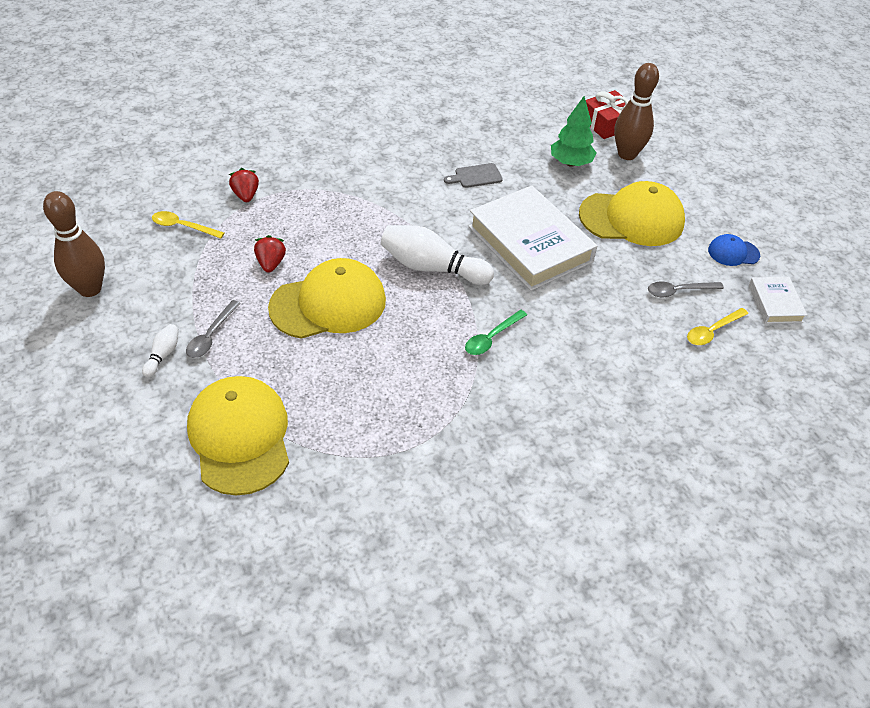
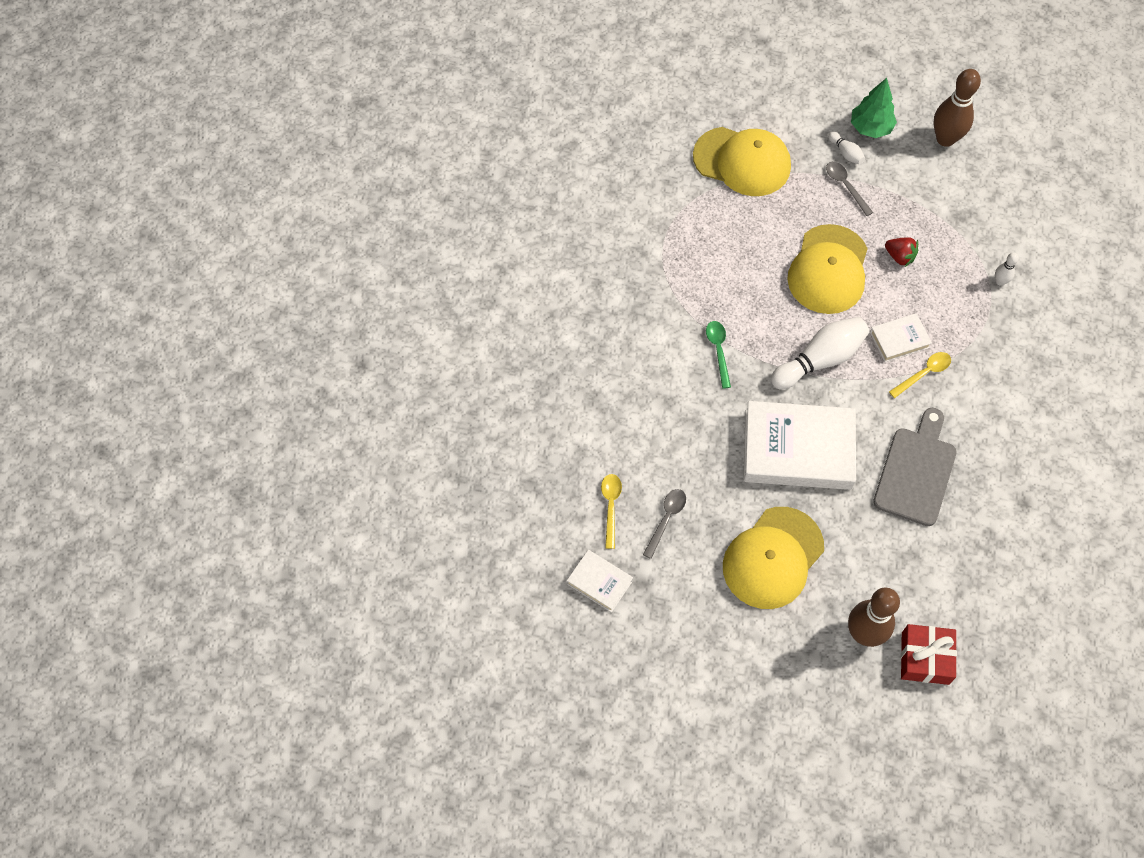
camera: 130 degrees right, 15 degrees up
yellow spoon [152,211,225,239] -> yellow spoon moved to [889,352,951,398]
red strawberry [229,168,259,202] -> white bowling pin [995,253,1019,286]
grey cutting board [444,163,503,188] -> grey cutting board [873,408,957,526], size x2.00
green tree [551,96,597,167] -> green tree moved to [851,78,897,138]
blue cap [708,234,760,266] -> none
none -> white book [870,313,932,362]

